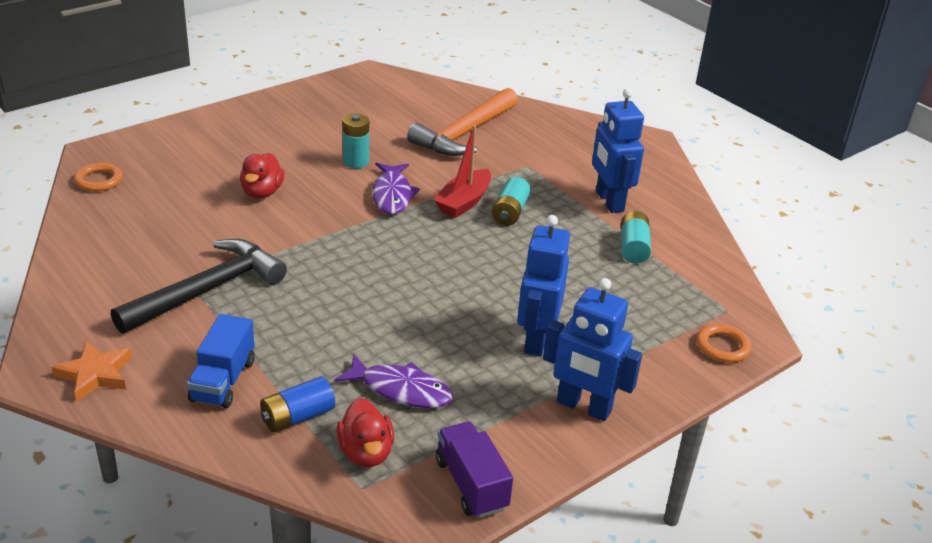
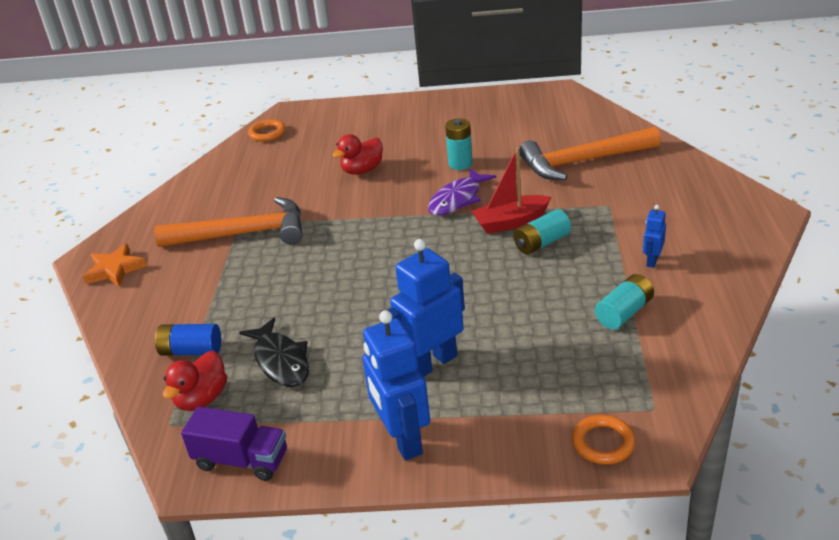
camera: 45 degrees right, 0 degrees up
black hammer [111,239,287,334] -> orange hammer [154,197,302,247]
blue truck [187,314,255,408] -> none
purple fish [334,354,453,408] -> black fish [239,318,309,387]
purple truck [436,422,513,518] -> purple truck turned 90 degrees clockwise [181,407,287,481]
blue robot [592,88,644,213] -> blue robot [643,205,666,268], size x0.49

